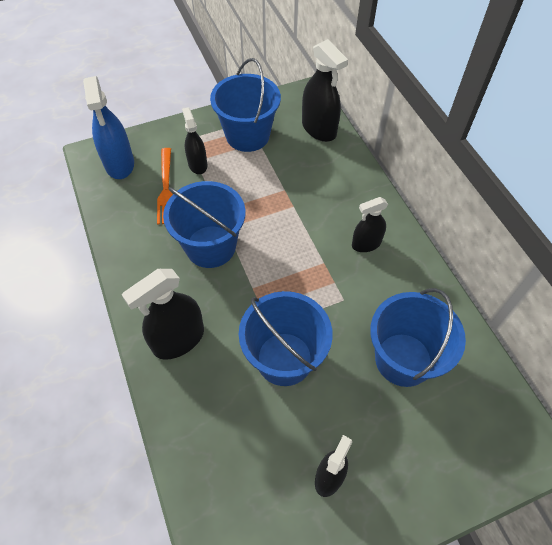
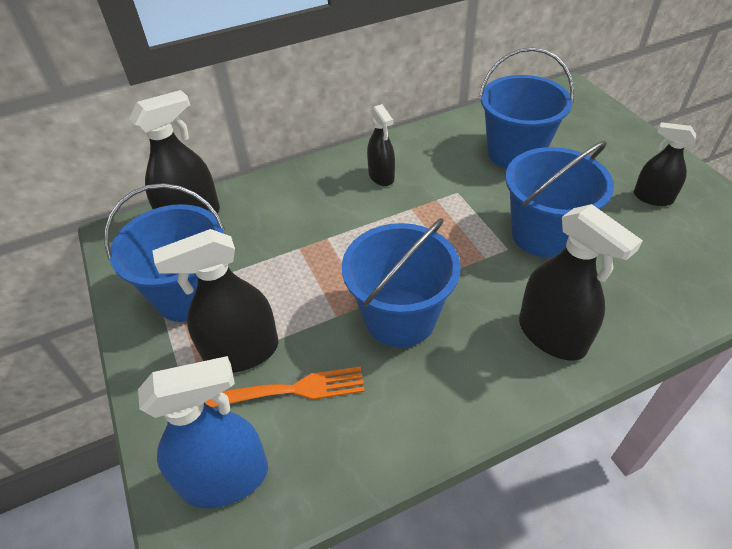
camera: 90 degrees left, 10 degrees down
black spray bottle [182,107,207,174] -> black spray bottle [152,229,279,373], size x1.60

